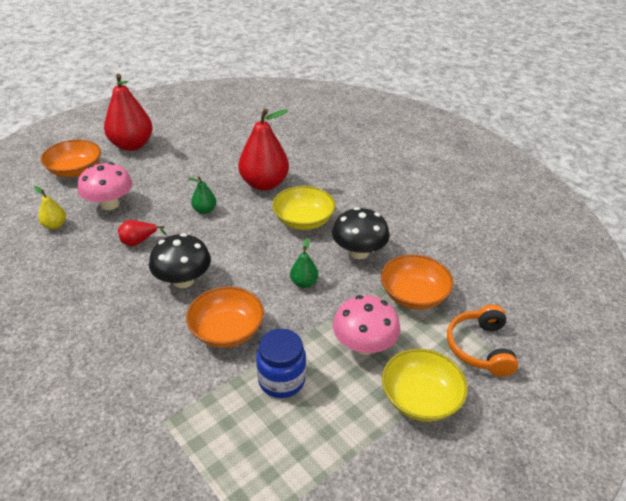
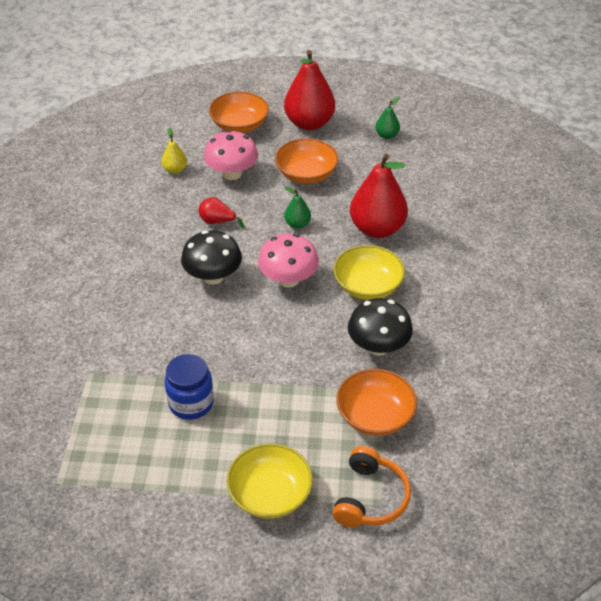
camera: 45 degrees right, 5 degrees up
orange bowl [186,286,264,348] -> orange bowl moved to [275,138,339,184]
green pear [290,238,318,288] -> green pear moved to [375,97,400,139]
pink mushroom [333,295,401,355] -> pink mushroom moved to [258,233,319,288]
orange headphones [447,304,518,377] -> orange headphones turned 150 degrees clockwise [332,446,411,527]

